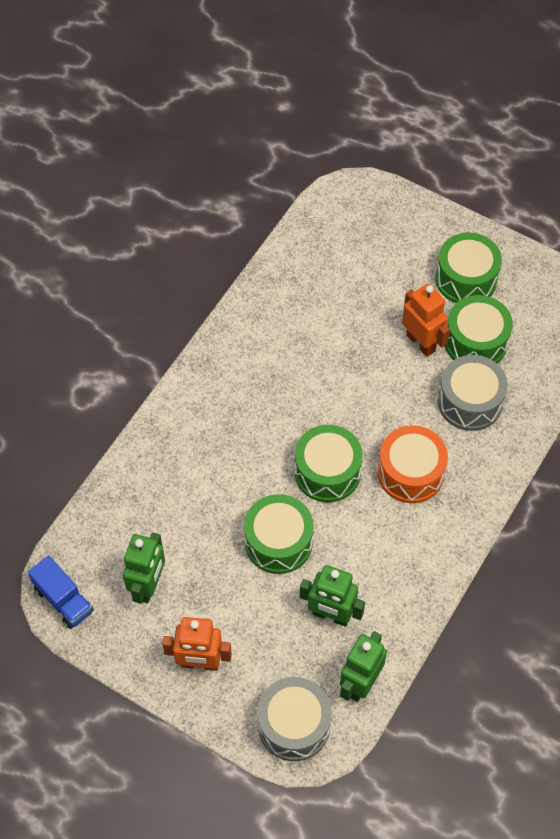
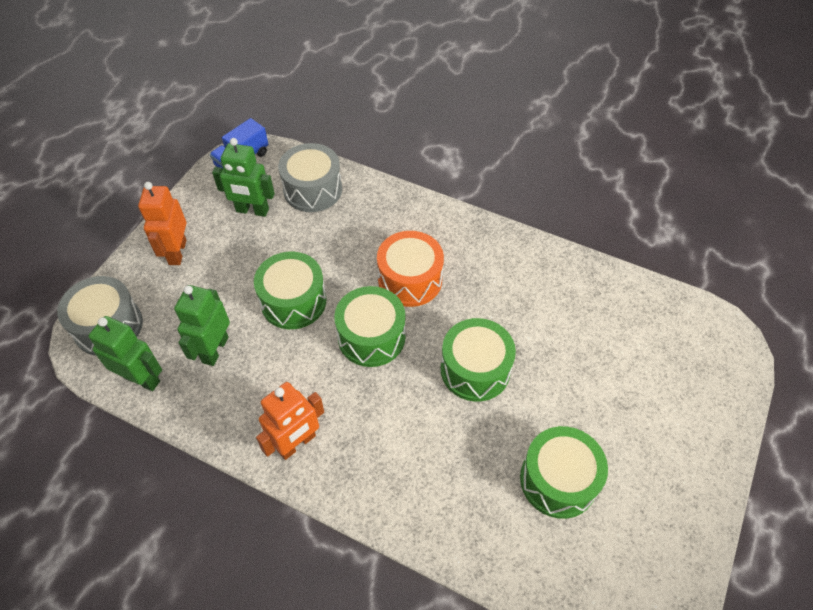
camera: 85 degrees right, 5 degrees down
orange drum [378,425,448,503] -> orange drum moved to [377,231,444,307]
orange robot [402,283,450,357] -> orange robot moved to [256,382,324,460]
green drum [435,233,502,303] -> green drum moved to [441,318,516,402]
grey drum [438,355,508,431] -> grey drum moved to [278,143,342,212]

